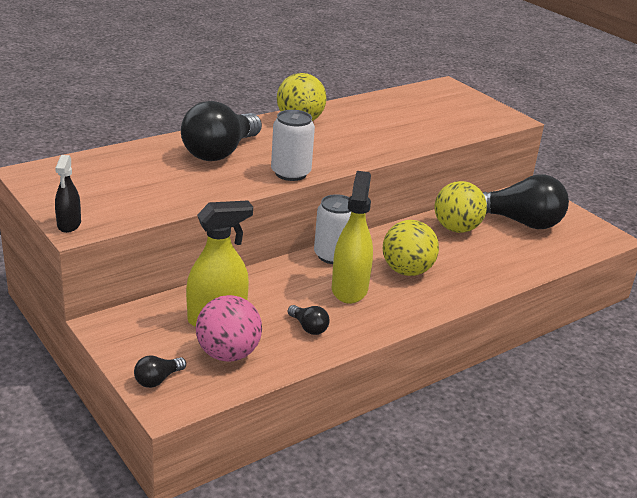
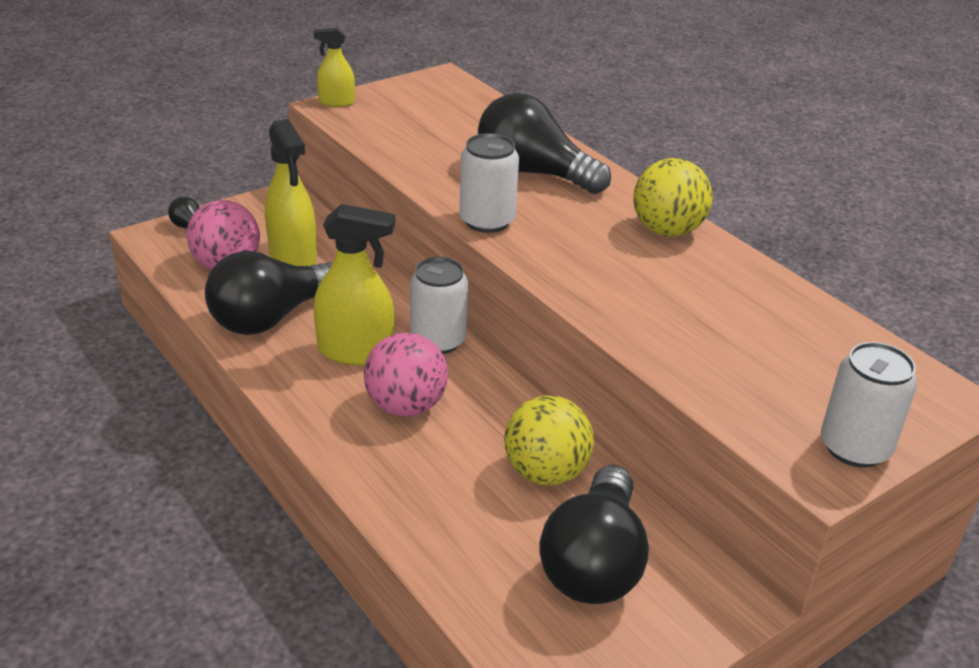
camera: 90 degrees right, 5 degrees up
black spray bottle [55,155,81,233] -> yellow spray bottle [314,27,355,107]
black light bulb [288,305,330,335] -> black light bulb [205,251,333,335], size x2.34
yellow ball [383,220,439,276] -> pink ball [364,333,448,417]
none -> white can [821,342,917,468]

